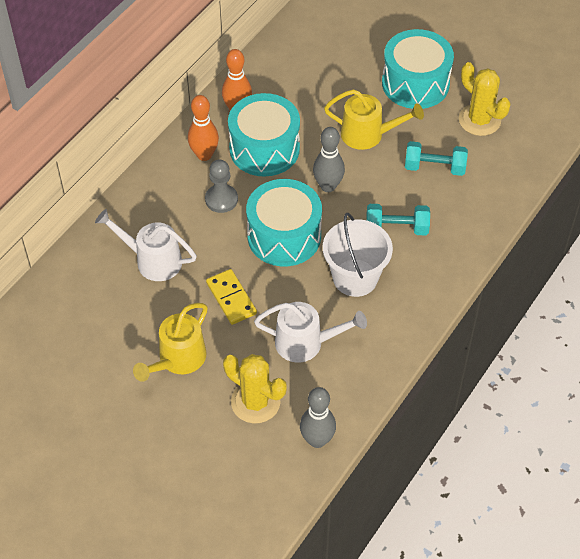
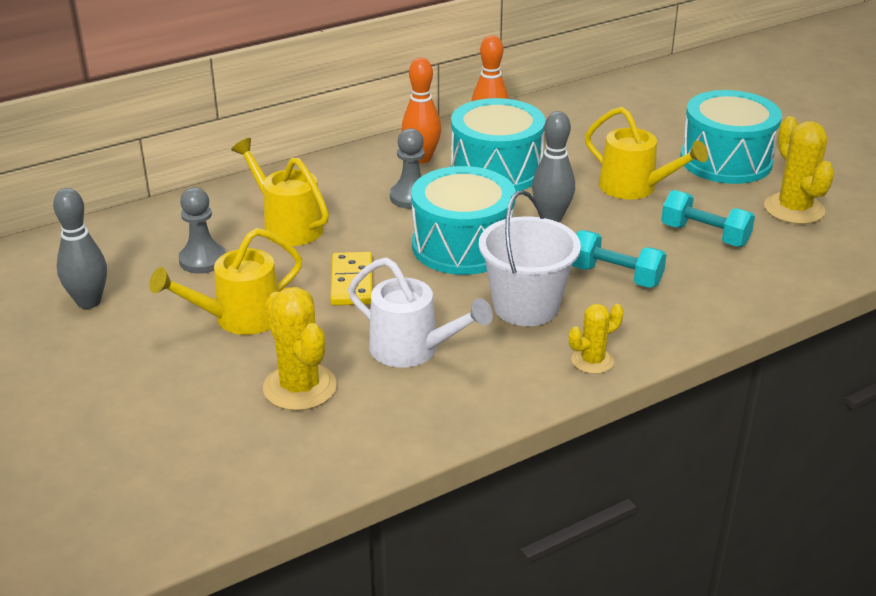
camera: 25 degrees right, 20 degrees down
white watering can [95,209,197,281] -> yellow watering can [231,138,329,246]
grey bowling pin [300,387,336,448] -> grey bowling pin moved to [53,188,107,309]
none -> grey pawn [178,187,226,274]
none -> yellow cactus [569,304,624,374]

